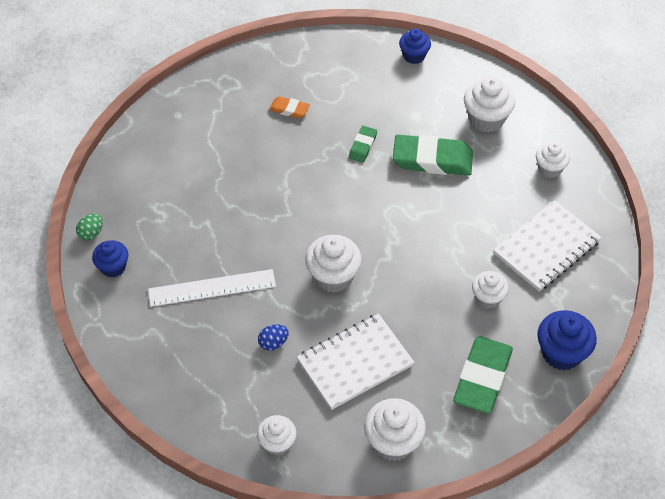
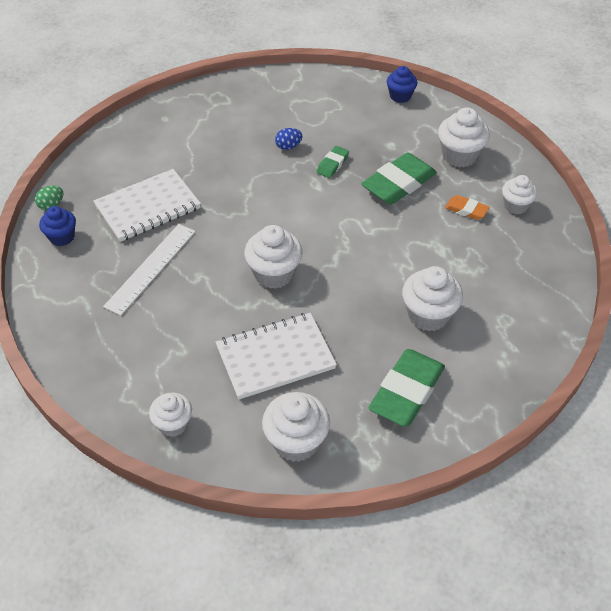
camera: 10 degrees right, 5 degrees down
white ruler [148,269,276,307] -> white ruler turned 60 degrees counterclockwise [103,224,196,316]
blue egg [258,324,289,350] -> blue egg moved to [275,128,303,150]
orange eraser [269,96,310,118] -> orange eraser moved to [445,195,489,220]
green eraser [393,135,473,176] -> green eraser turned 60 degrees counterclockwise [361,153,437,205]
white cupcake [472,271,509,309] -> white cupcake [402,266,463,331], size x1.54
white notebook [494,200,602,292] -> white notebook moved to [94,169,201,242]
blue cupcake [537,310,597,370] -> none

